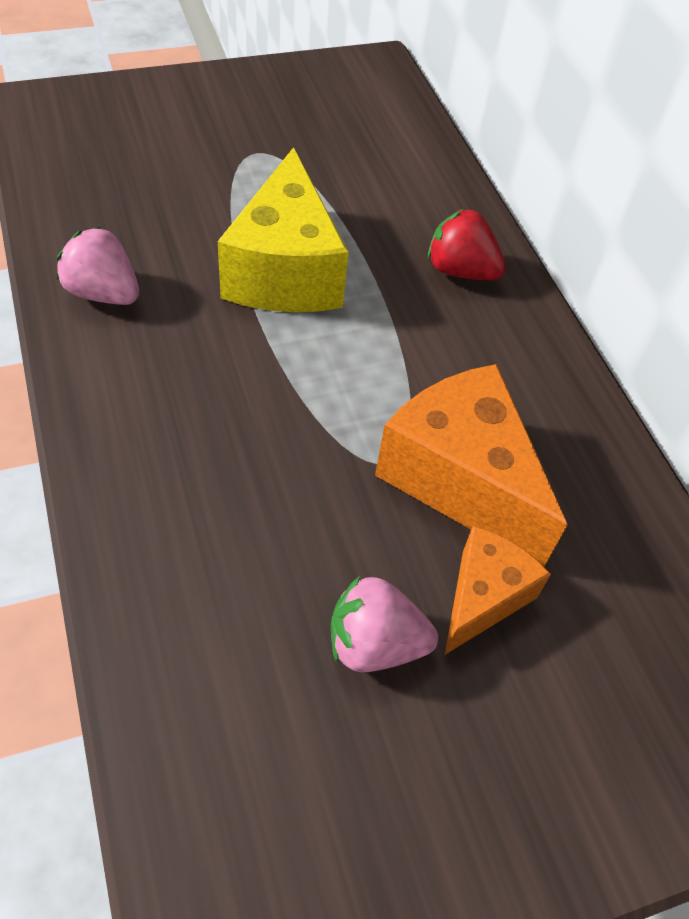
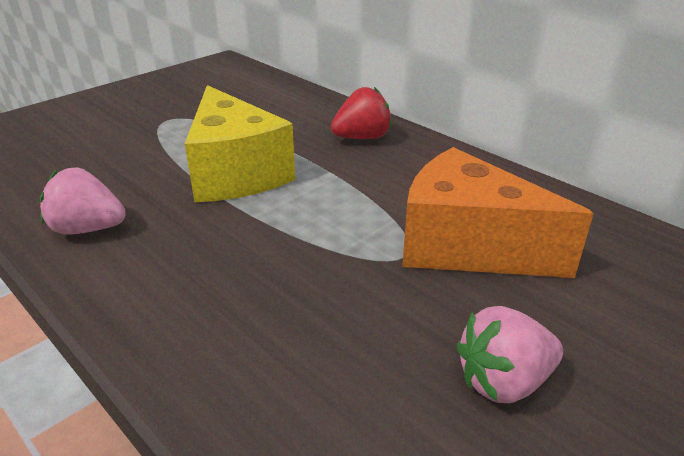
camera: 20 degrees left, 20 degrees down
red strawberry [428,208,506,280] -> red strawberry turned 150 degrees clockwise [331,87,392,139]
orange cheese [445,526,551,655] -> none

